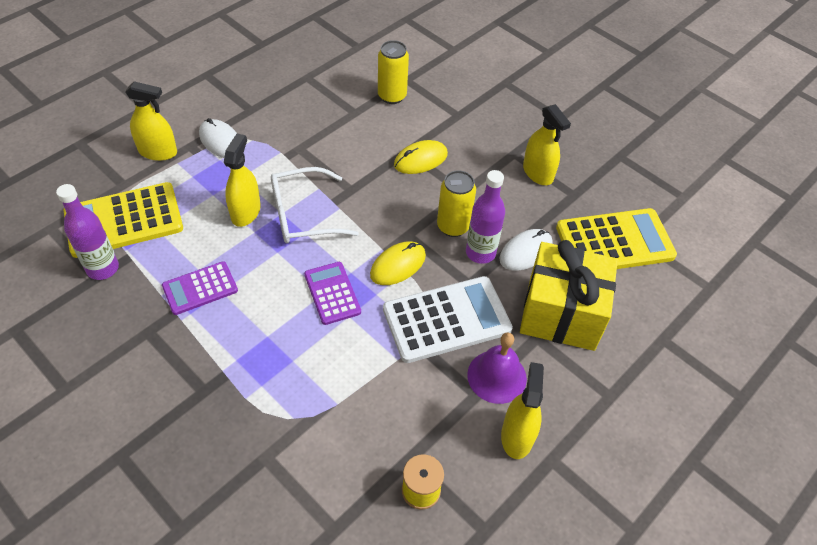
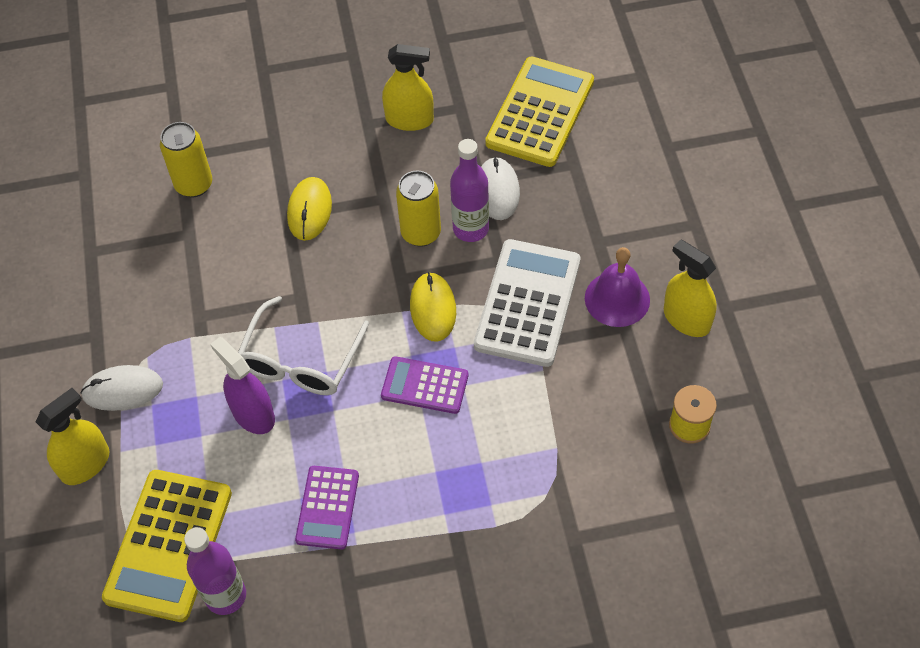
camera: 50 degrees left, 5 degrees up
yellow spray bottle [224,134,261,227] -> purple spray bottle [210,337,275,434]
yellow gift [520,240,618,351] -> none

